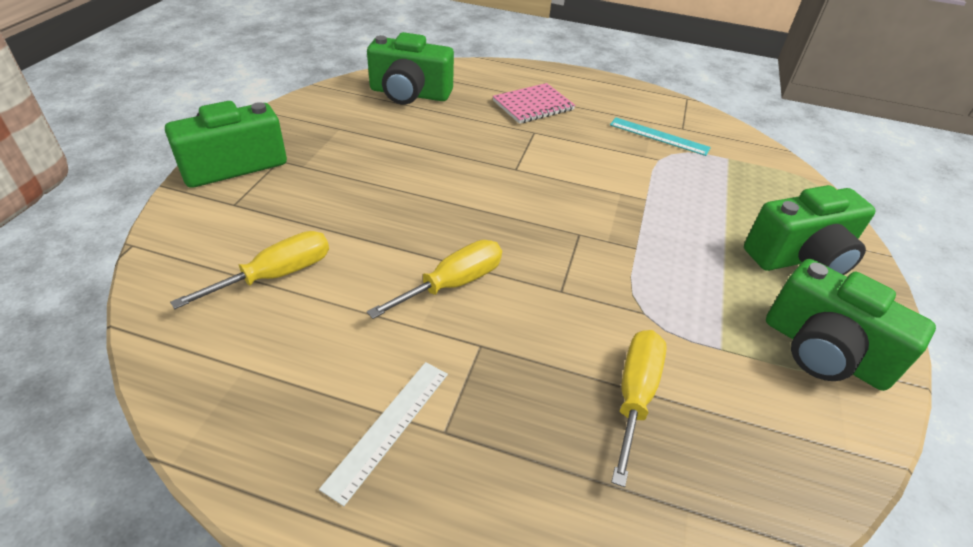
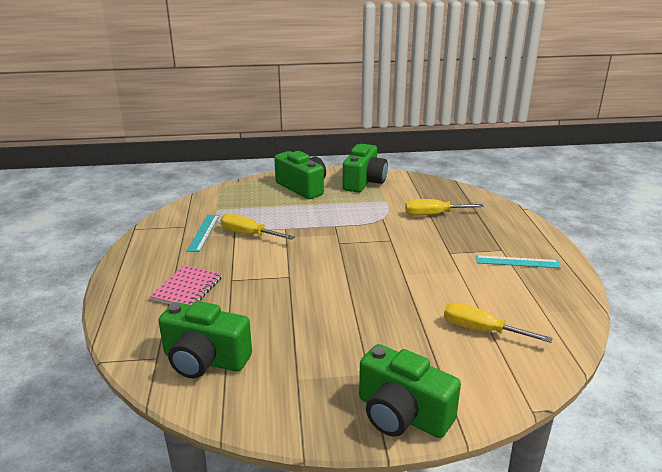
camera: 110 degrees left, 15 degrees down
white ruler [319,362,448,506] -> turquoise ruler [476,255,561,268]
green camera [367,32,454,105] -> green camera turned 120 degrees clockwise [158,301,252,378]
yellow screwdriver [367,240,502,319] -> yellow screwdriver moved to [220,214,295,240]
pink notebook [493,83,575,124] -> pink notebook turned 75 degrees clockwise [150,265,222,305]

